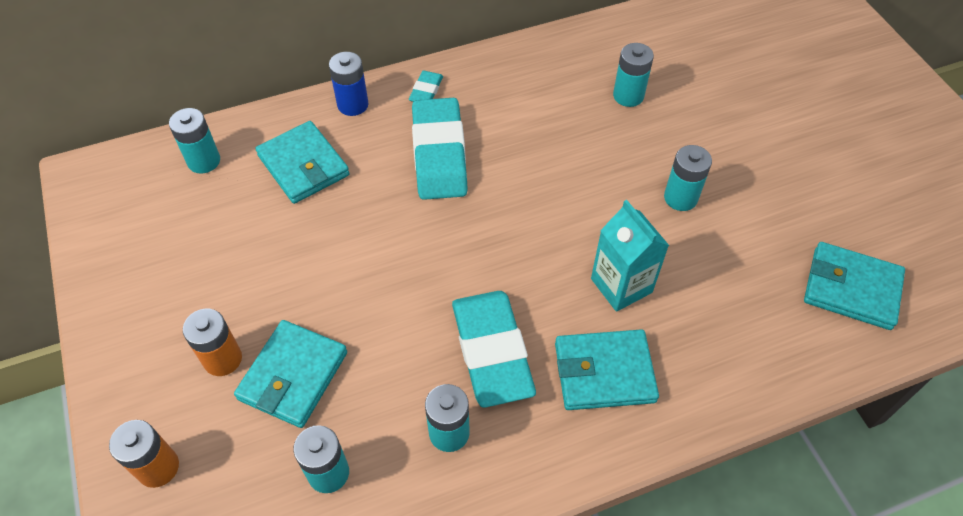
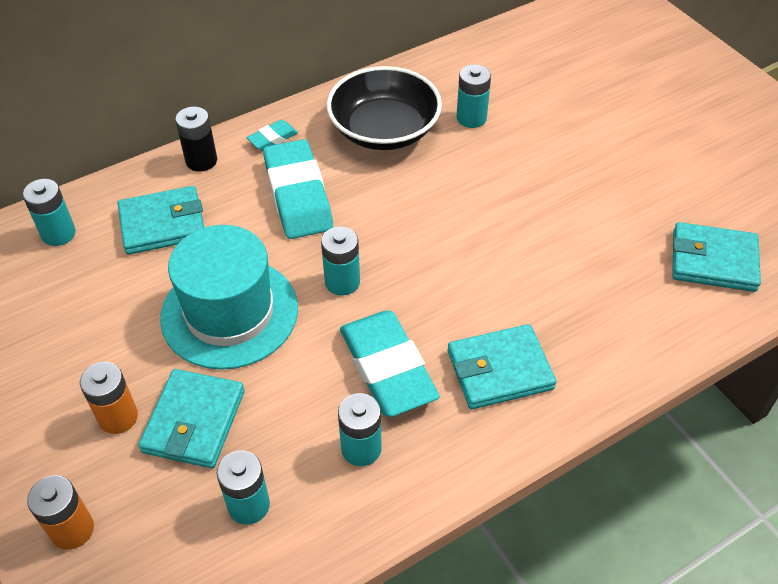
camera: 10 degrees left, 5 degrees down
turquoise wallet [256,121,350,204] -> turquoise wallet turned 60 degrees counterclockwise [118,186,204,255]
blue battery [329,52,369,116] -> black battery [175,107,217,172]
turquoise eraser [409,71,443,102] -> turquoise eraser turned 45 degrees clockwise [247,120,298,151]
turquoise carton [591,200,669,312] -> none
turquoise battery [664,145,712,211] -> turquoise battery moved to [321,227,360,295]
none -> turquoise hat [160,225,298,370]
none -> black bowl [327,66,442,150]

